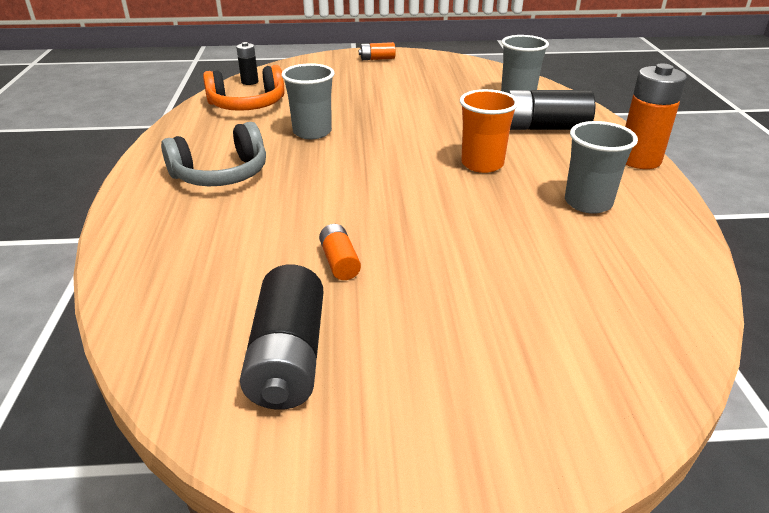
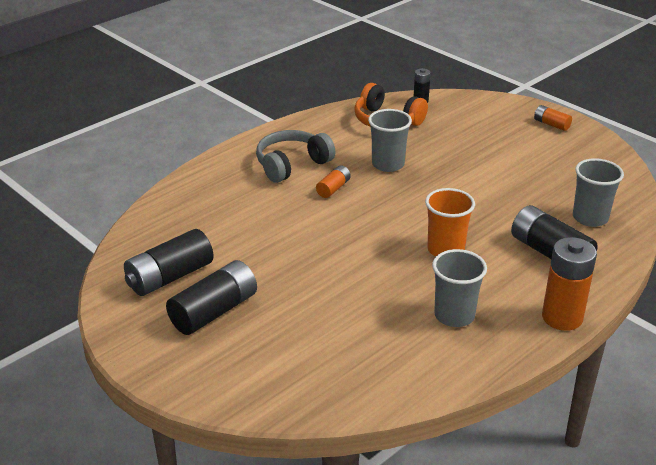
camera: 50 degrees right, 0 degrees up
grey headphones [161,122,266,186] -> grey headphones turned 120 degrees clockwise [256,130,336,183]
orange battery [319,224,361,280] -> orange battery moved to [316,166,351,198]
none -> black battery [166,260,257,335]

